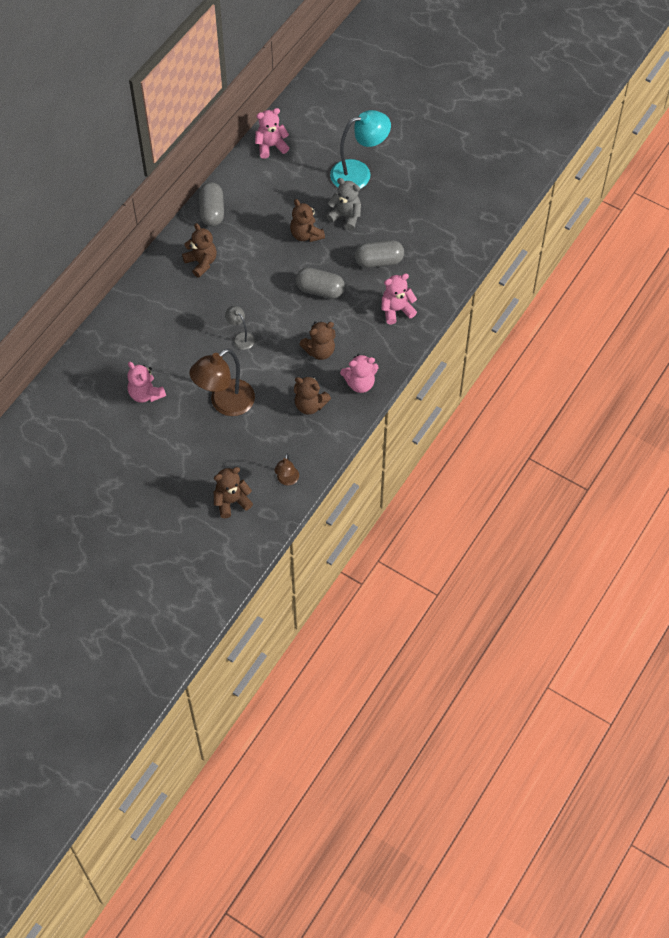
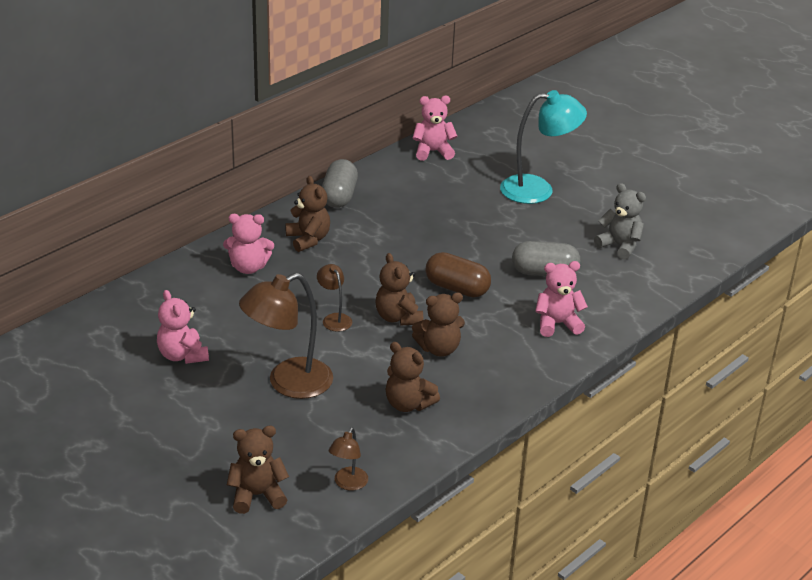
camera: 10 degrees right, 25 degrees down
grey lamp [225,306,255,350] -> brown lamp [317,264,352,332]
brown teddy bear [290,199,325,242] -> brown teddy bear moved to [375,253,423,325]
grey capsule [295,267,345,299] -> brown capsule [426,252,491,298]
grey teddy bear [326,178,361,230] -> grey teddy bear moved to [594,183,646,260]
pink teddy bear [340,354,378,393] -> pink teddy bear moved to [223,214,274,274]

